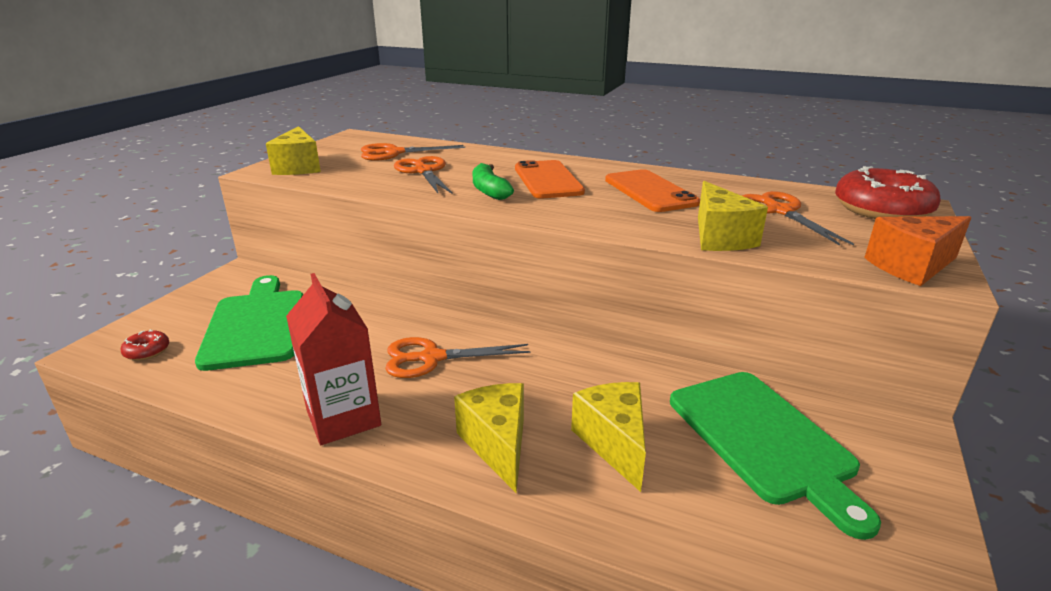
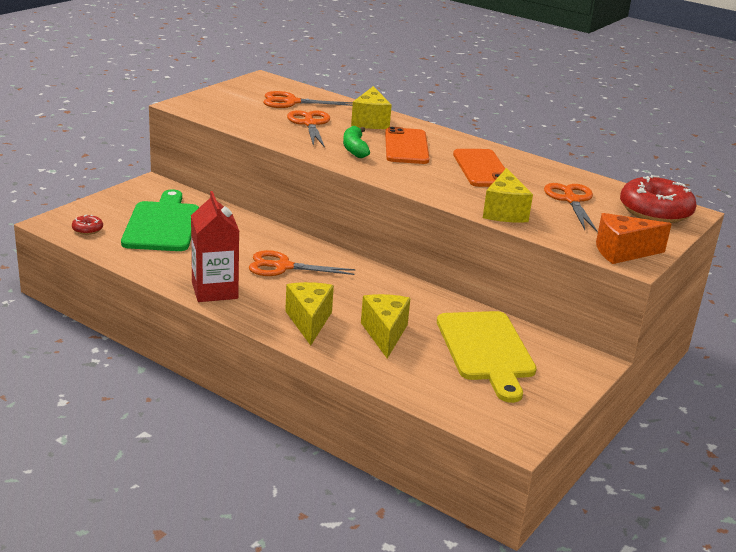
camera: 10 degrees right, 0 degrees up
yellow cheese [266,126,321,175] -> yellow cheese moved to [351,86,392,129]
green cutting board [670,372,881,540] -> yellow cutting board [437,311,537,403]

